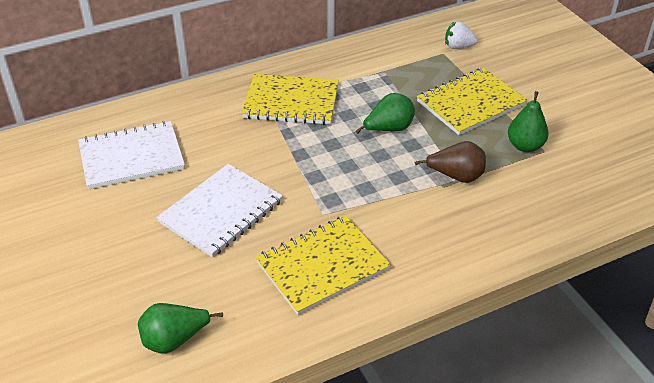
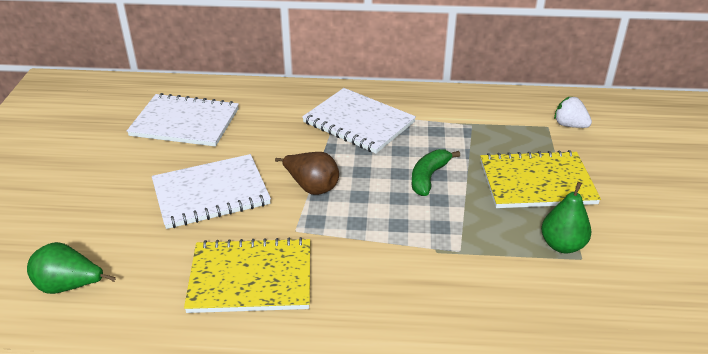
camera: 30 degrees right, 5 degrees down
yellow notebook [242,74,339,125] -> white notebook [302,88,416,154]
green pear [356,93,415,134] -> green banana [412,149,460,196]
brown pear [415,141,486,183] -> brown pear moved to [275,152,339,195]

